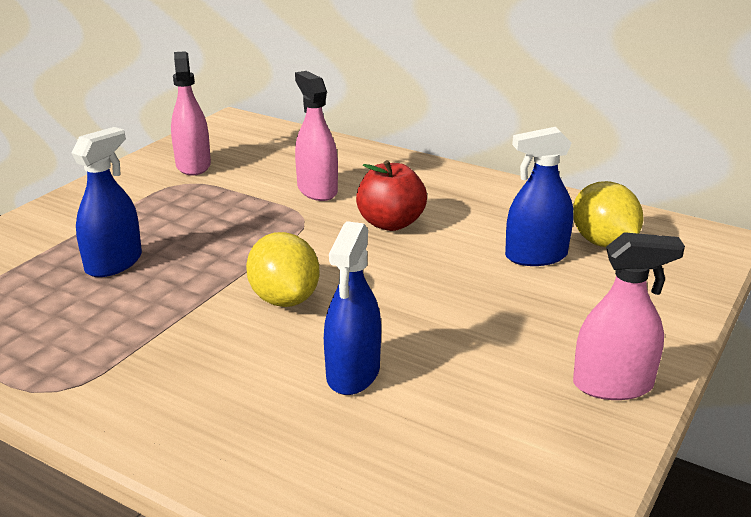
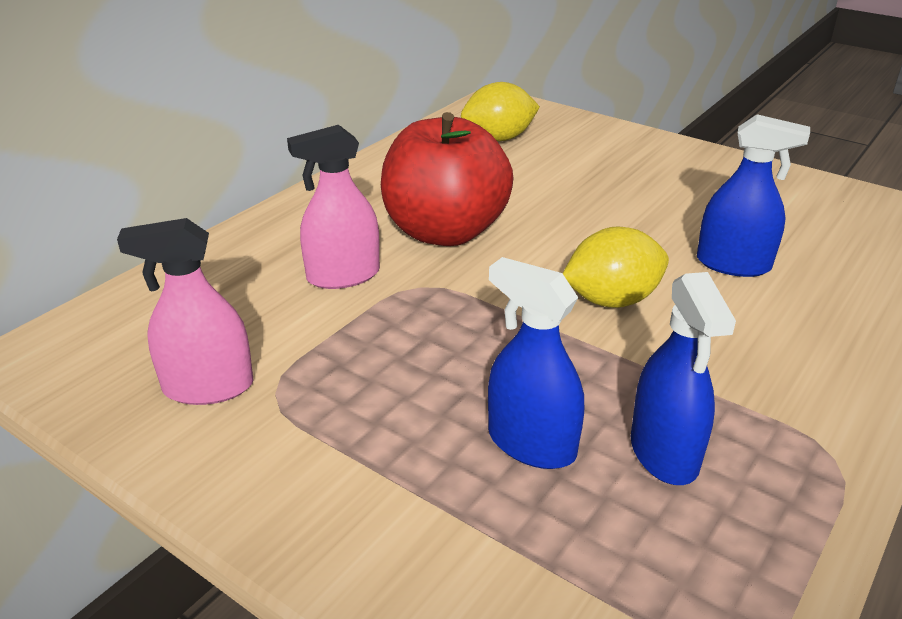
camera: 85 degrees left, 5 degrees up
red apple [356,160,427,231] -> red apple [381,112,513,246], size x1.62
blue spray bottle [505,127,574,266] -> blue spray bottle moved to [631,272,736,485]
pink spray bottle [573,232,685,400] -> none

